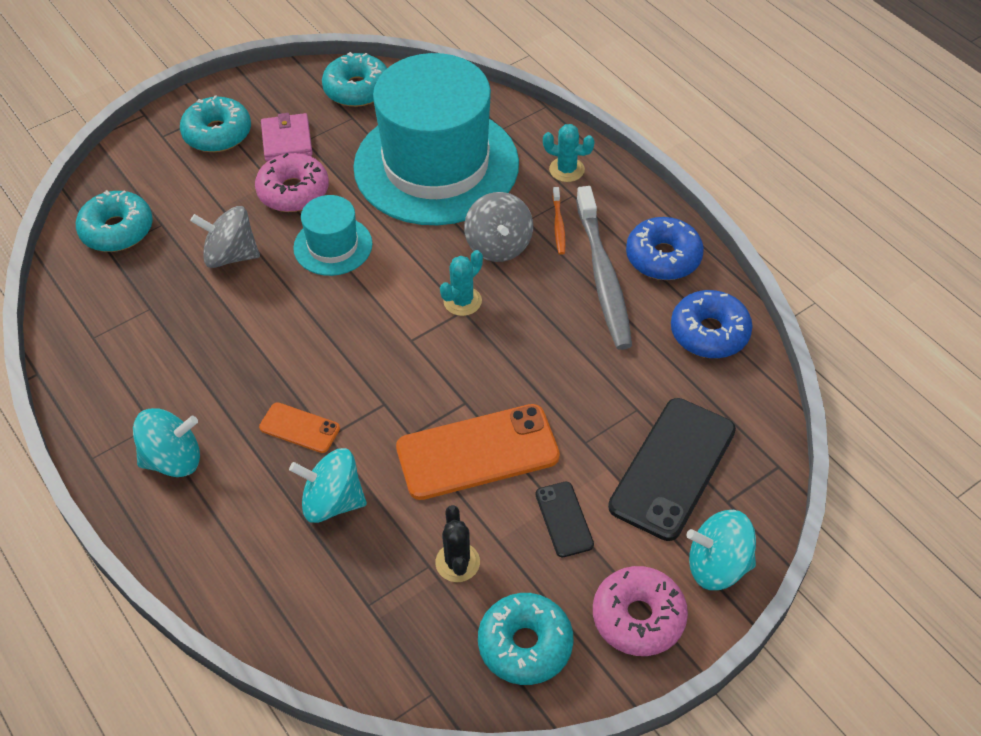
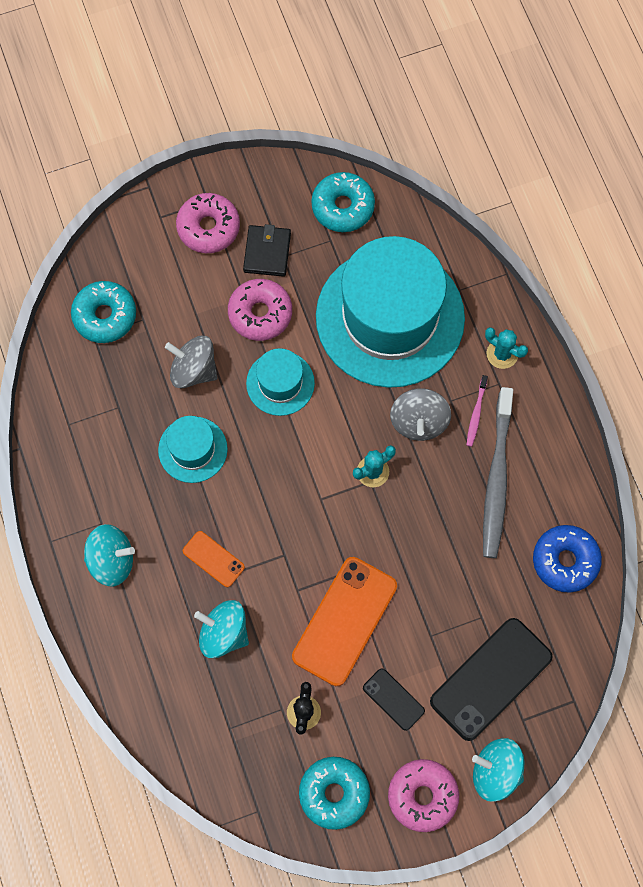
camera: 15 degrees right, 20 degrees up
turquoise donut [180,95,251,152] -> pink donut [176,193,240,253]
pink wallet [261,113,313,161] -> black wallet [243,224,291,277]
orange phone [396,404,560,500] -> orange phone turned 60 degrees counterclockwise [292,557,397,686]
black phone [535,481,594,557] -> black phone turned 45 degrees counterclockwise [363,668,425,731]
orange toothbrush [553,187,566,255] -> pink toothbrush [467,375,488,447]
blue donut [626,217,704,280] -> none
none -> turquoise hat [158,416,228,483]

